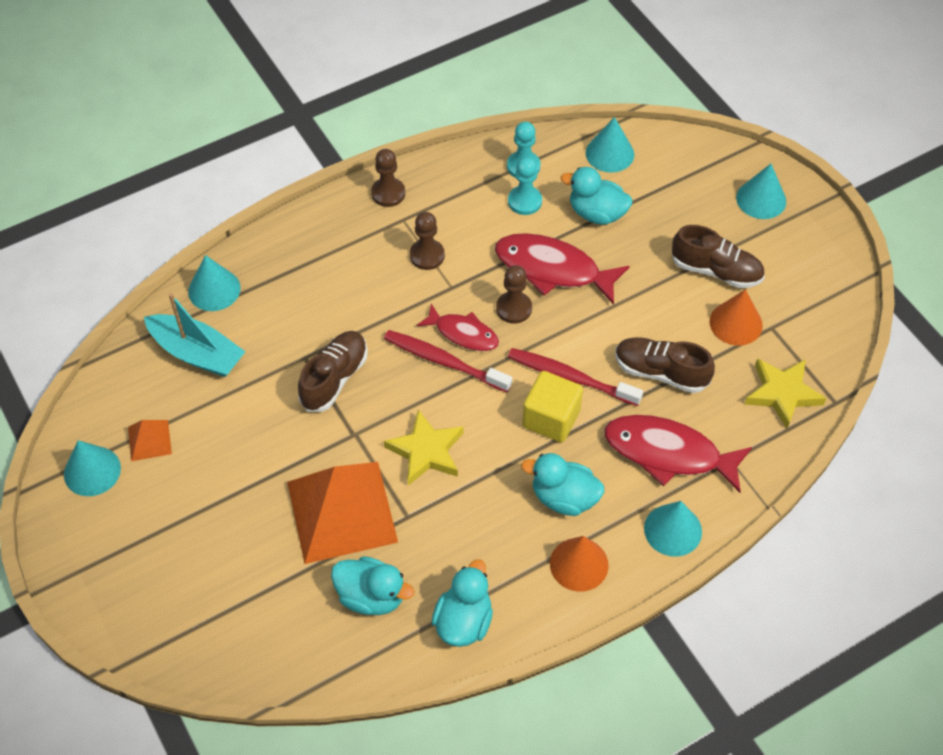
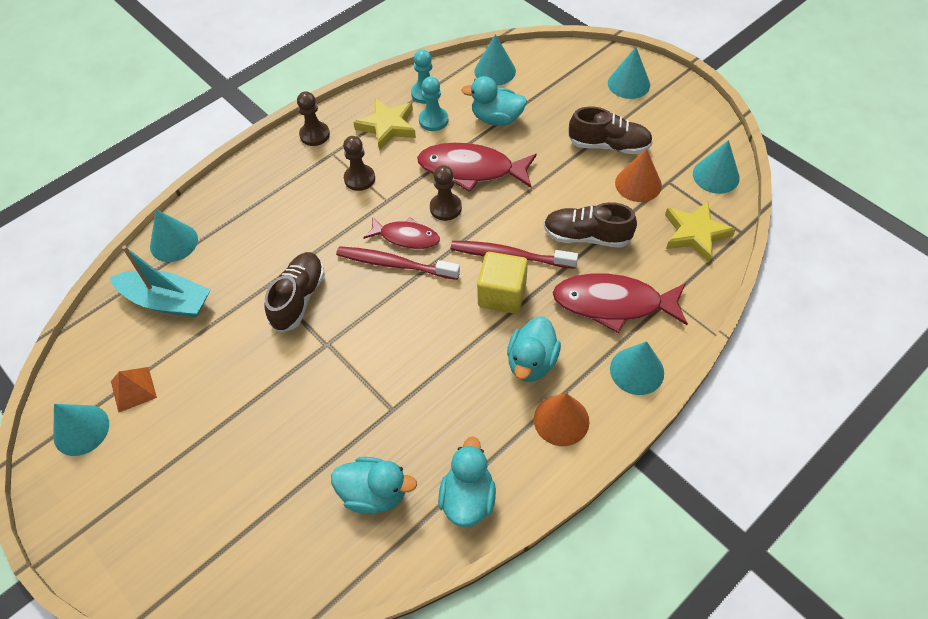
camera: 10 degrees left, 0 degrees up
orange pyramid [287,462,398,564] -> none
yellow star [384,409,463,486] -> yellow star moved to [353,98,416,150]
turquoise duck [521,453,604,516] -> turquoise duck turned 75 degrees counterclockwise [507,316,561,382]
none -> turquoise cone [693,140,740,194]

